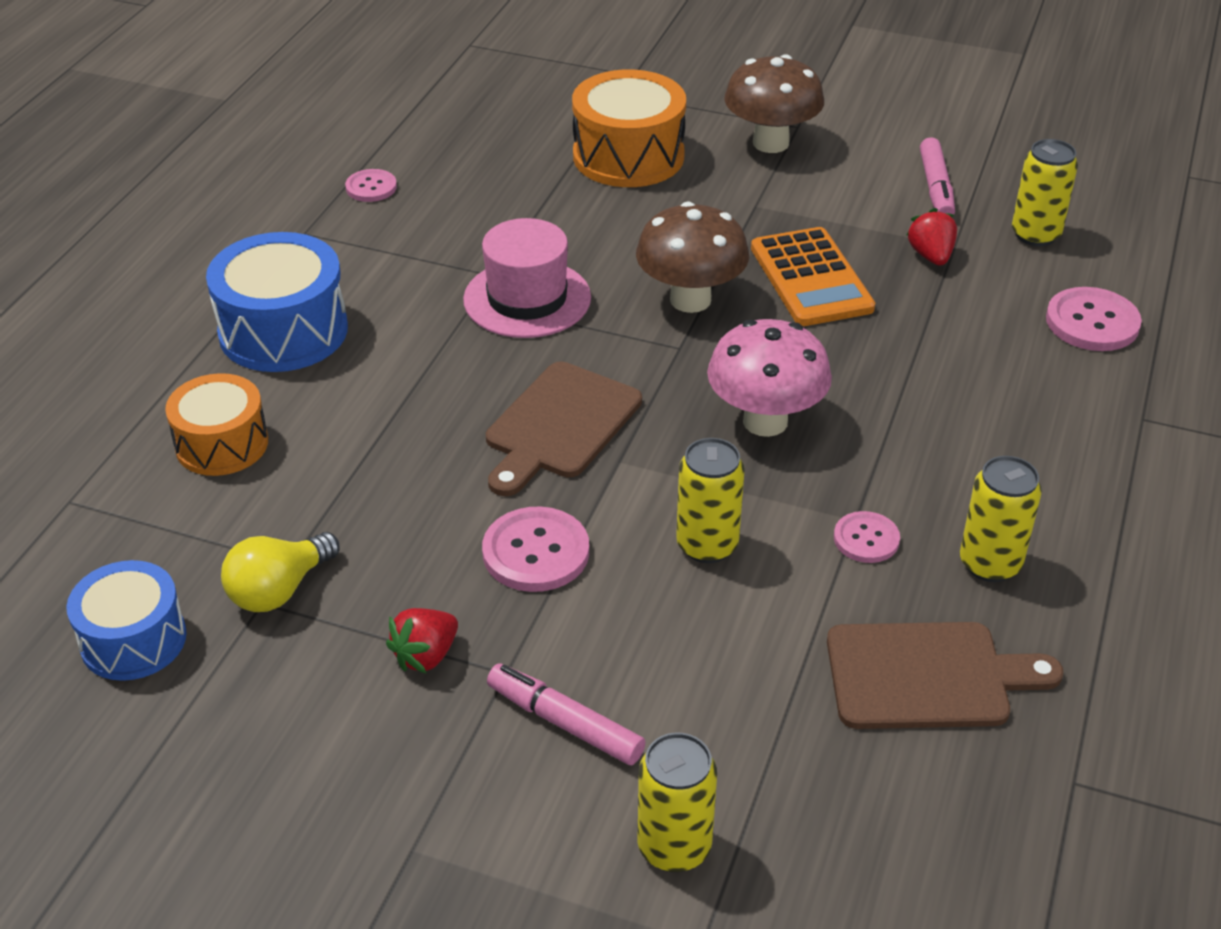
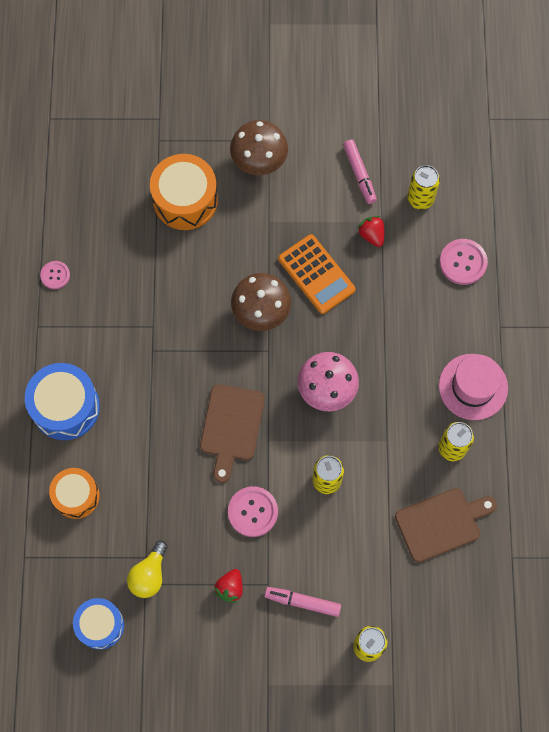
camera: 20 degrees left, 30 degrees up
pink hat [463,218,591,338] -> pink hat moved to [439,354,508,420]
pink button [834,511,900,563] -> none

